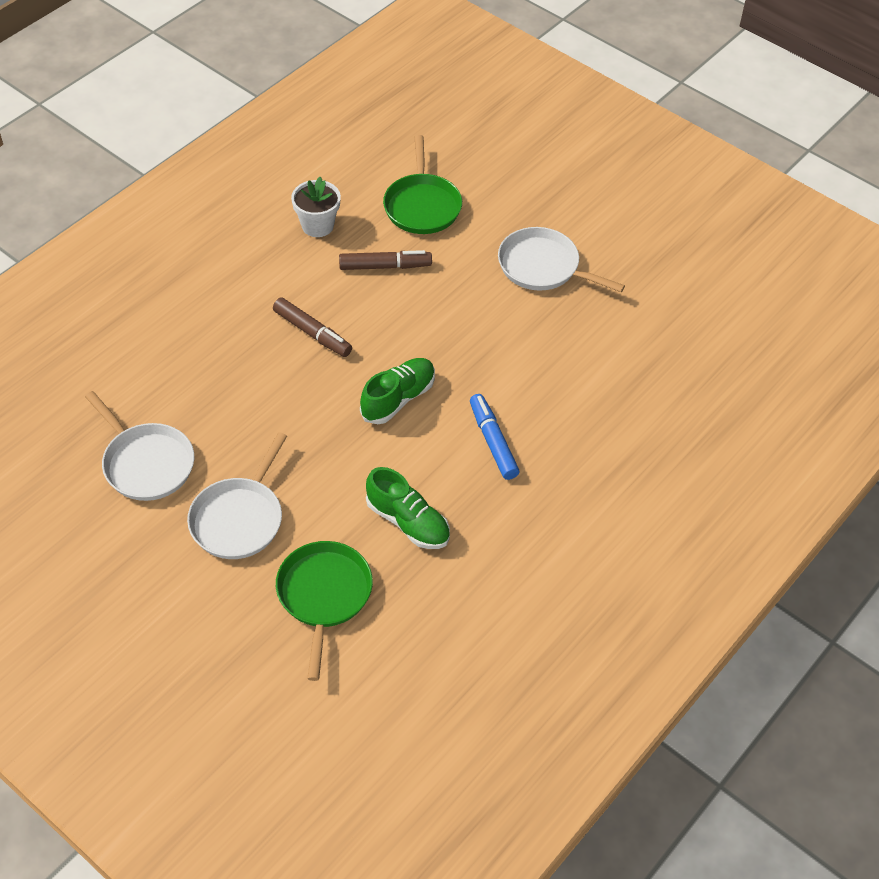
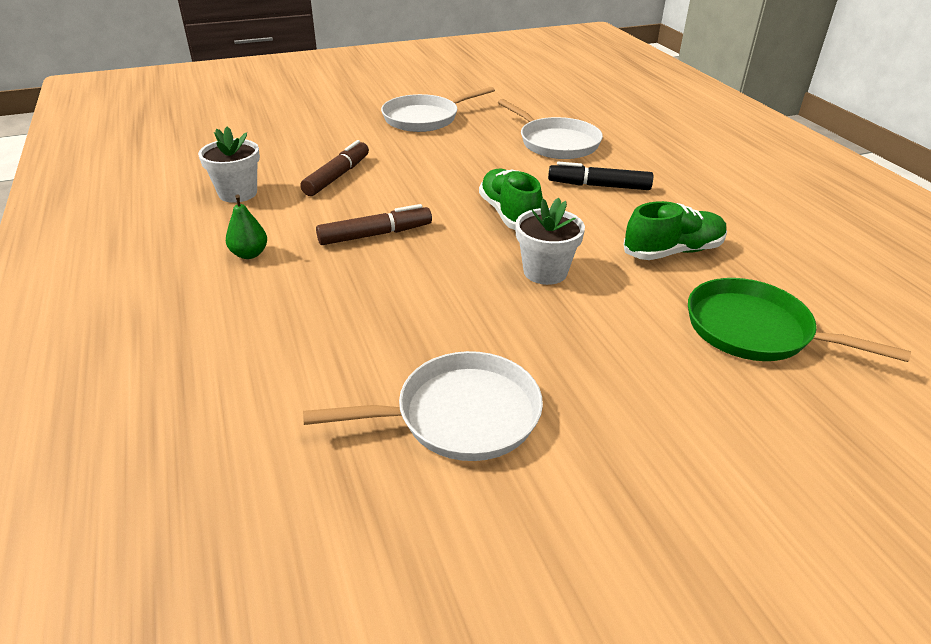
camera: 60 degrees left, 15 degrees down
white pan [187,432,287,559] -> white pan moved to [498,99,603,159]
green pan [383,135,462,234] -> none
blue marker [470,394,519,480] -> black marker [548,162,653,190]
none -> green pear [226,195,267,259]
none -> white flower pot [515,198,585,285]

